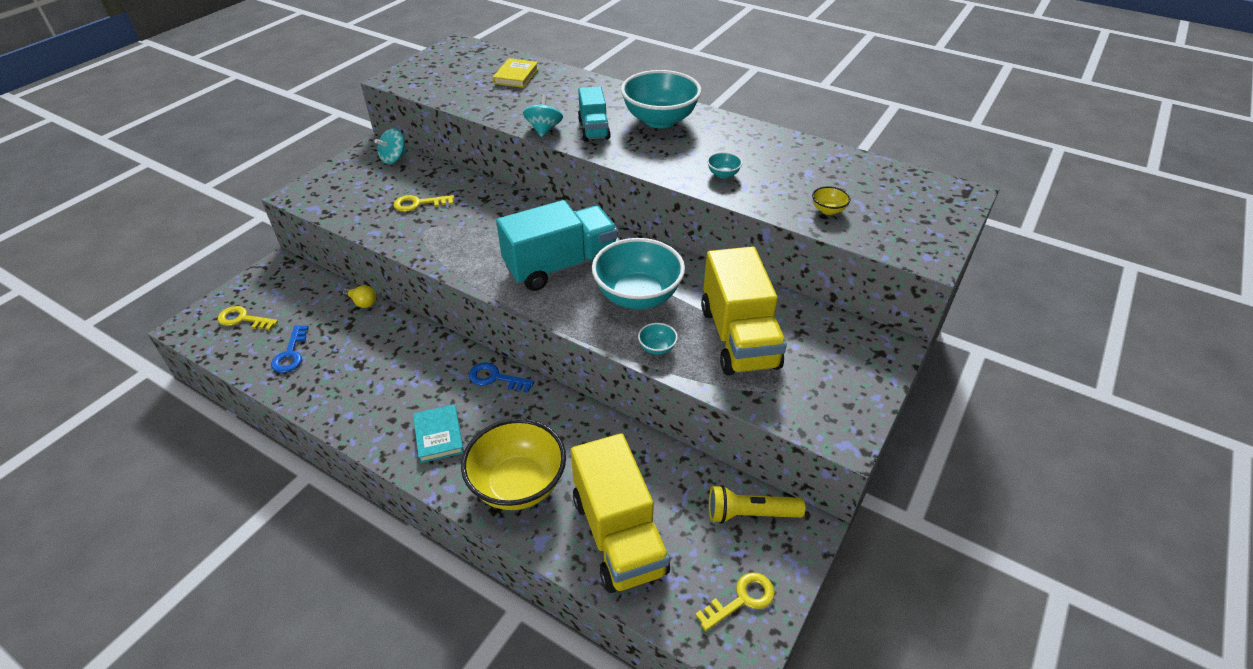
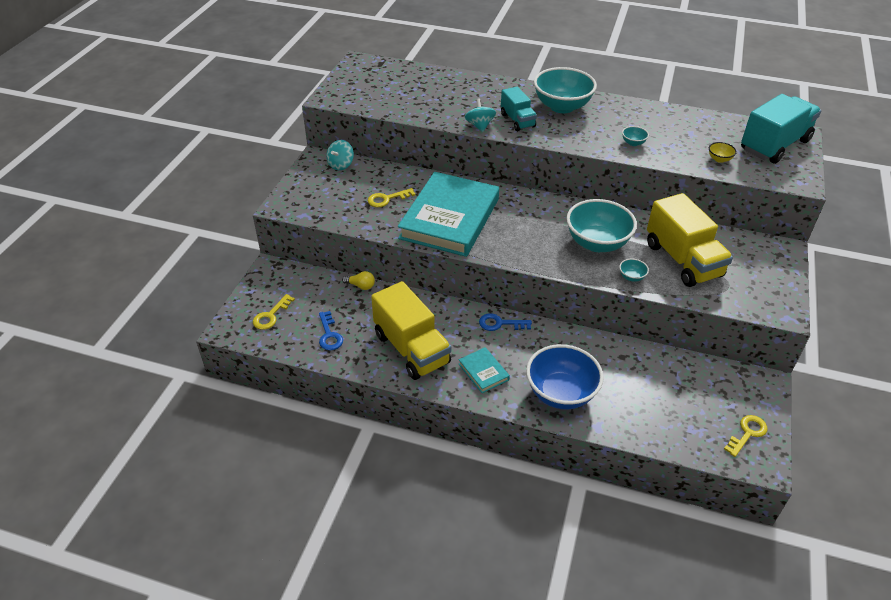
camera: 15 degrees left, 0 degrees up
yellow key [218,306,278,330] -> yellow key turned 60 degrees counterclockwise [253,294,295,330]
yellow bowl [461,418,566,510] -> blue bowl [526,344,604,409]
yellow book [493,58,539,88] -> none
turquoise truck [496,200,618,291] -> turquoise truck moved to [741,94,821,164]
yellow truck [571,433,670,593] -> yellow truck moved to [371,281,451,380]
yellow flashlight [709,485,805,524] -> none
none -> turquoise book [398,172,499,257]

